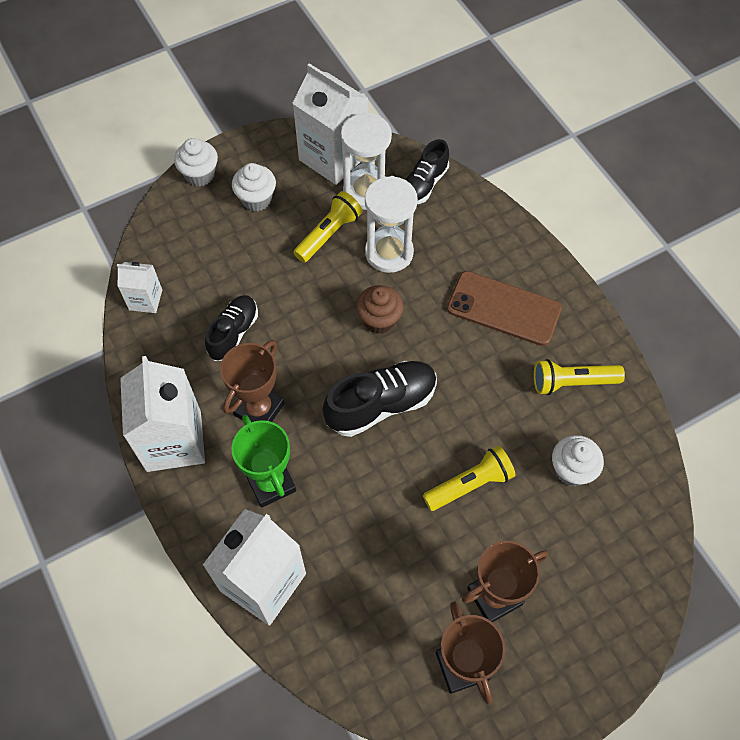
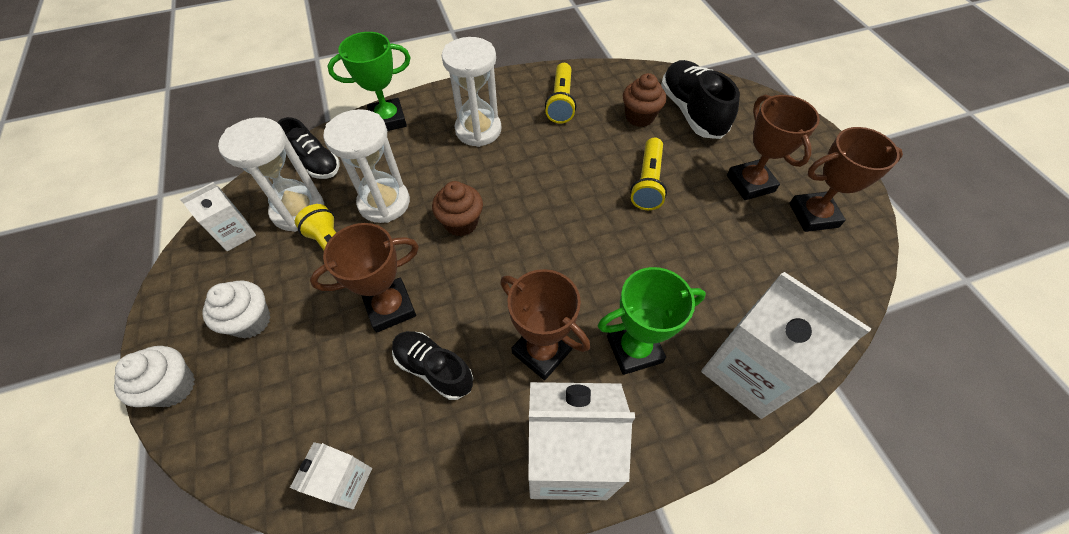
camera: 80 degrees left, 5 degrees down
white carton [292,63,368,185] -> white carton [180,182,256,251], size x0.52
black shoe [323,361,437,437] -> black shoe moved to [661,60,740,139]
yellow flashlight [423,446,515,511] -> yellow flashlight turned 150 degrees counterclockwise [630,138,667,210]
brown phone [447,271,562,346] -> white hourglass [442,37,502,147]
white cupcake [552,435,604,486] -> brown cupcake [623,73,666,127]
none -> brown trophy [310,223,419,333]
none -> green trophy [328,32,411,131]

